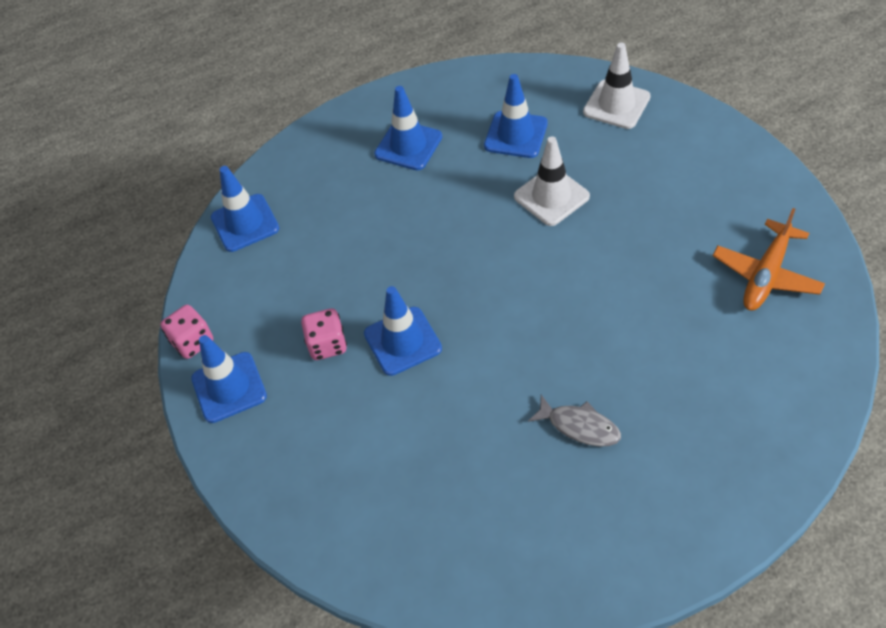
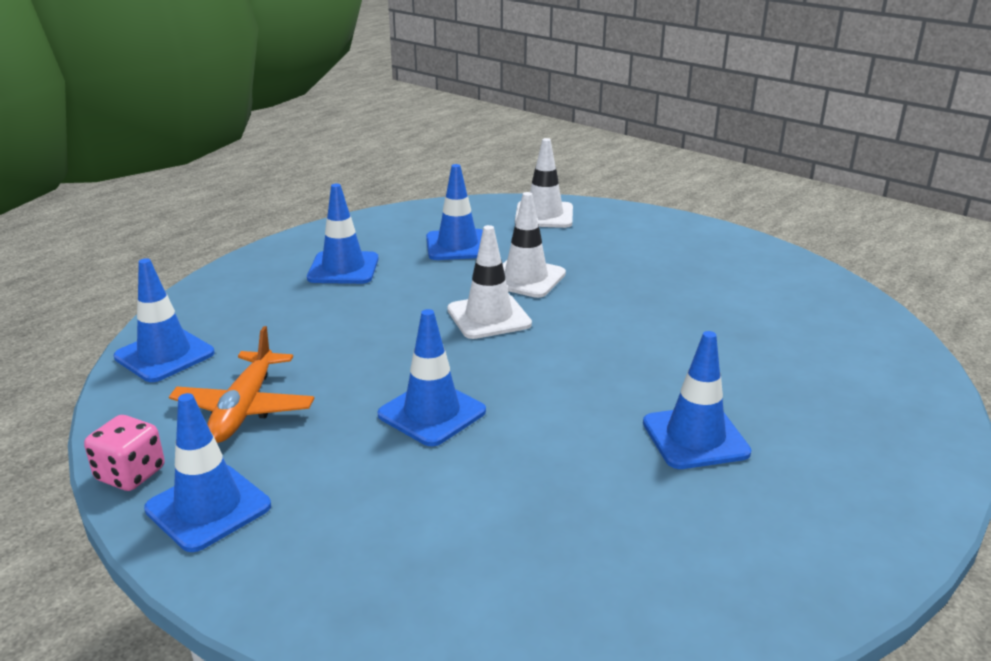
camera: 30 degrees left, 25 degrees down
pink dice [301,308,347,360] -> none
grey fish [528,395,621,447] -> blue traffic cone [643,331,751,469]
orange plane [713,208,825,310] -> orange plane moved to [169,326,314,443]
none -> white traffic cone [447,225,532,339]

